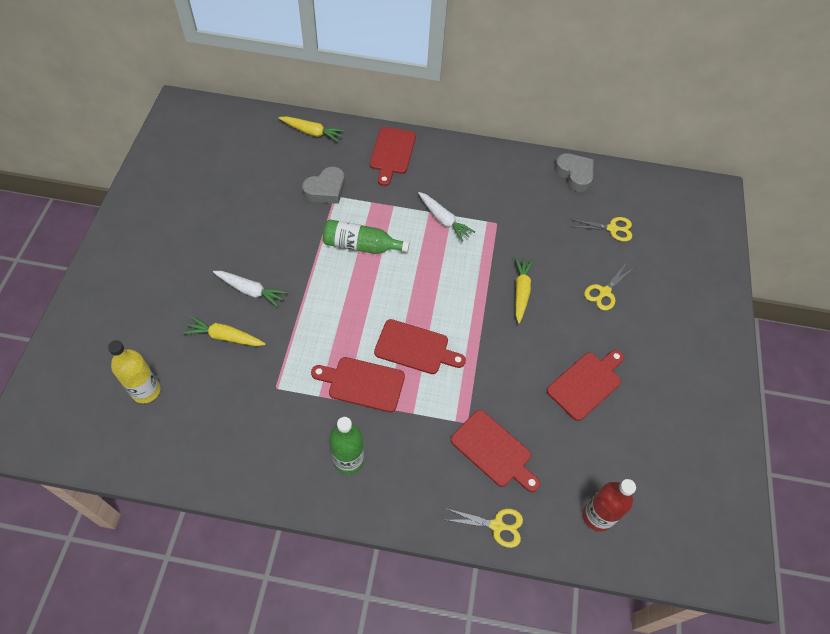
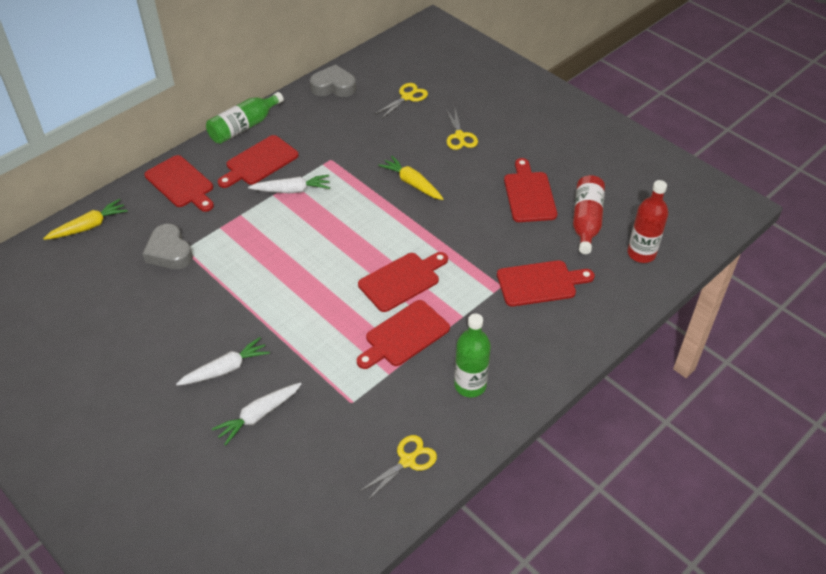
camera: 50 degrees left, 10 degrees down
yellow bottle [108,340,161,403] -> none
yellow carrot [183,316,266,346] -> white carrot [212,382,302,446]
grey heart [302,167,345,204] -> grey heart turned 150 degrees clockwise [142,224,193,269]
green bottle [323,219,410,254] -> green bottle moved to [206,92,284,144]
yellow scissors [445,508,523,548] -> yellow scissors moved to [359,435,437,501]
none -> red cutting board [218,135,299,188]
none -> red bottle [573,175,605,254]

